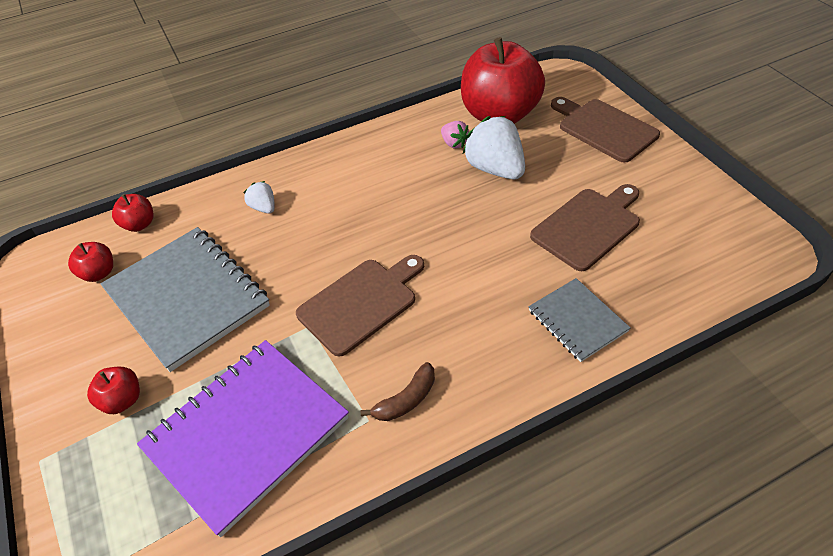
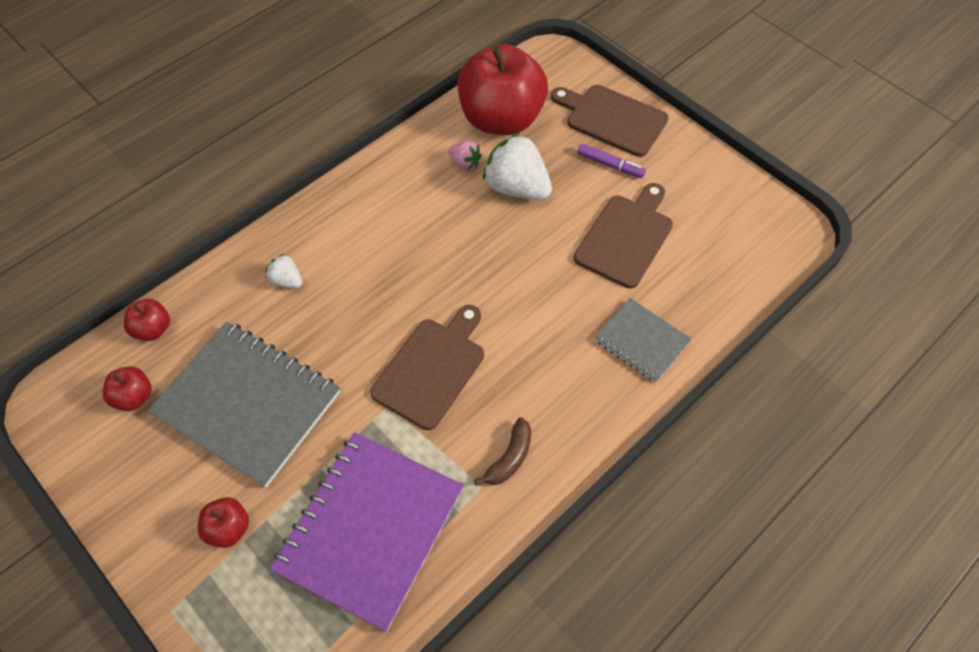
camera: 20 degrees left, 10 degrees up
none -> purple marker [577,143,646,178]

